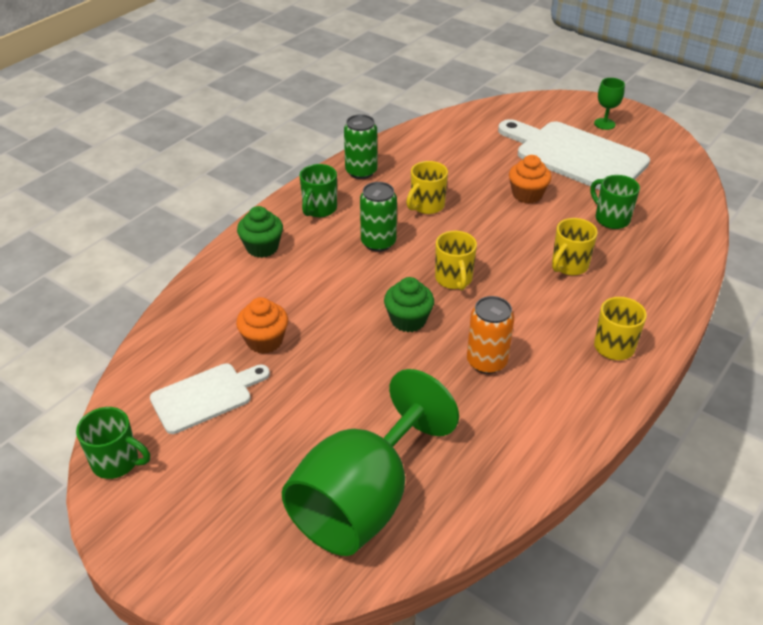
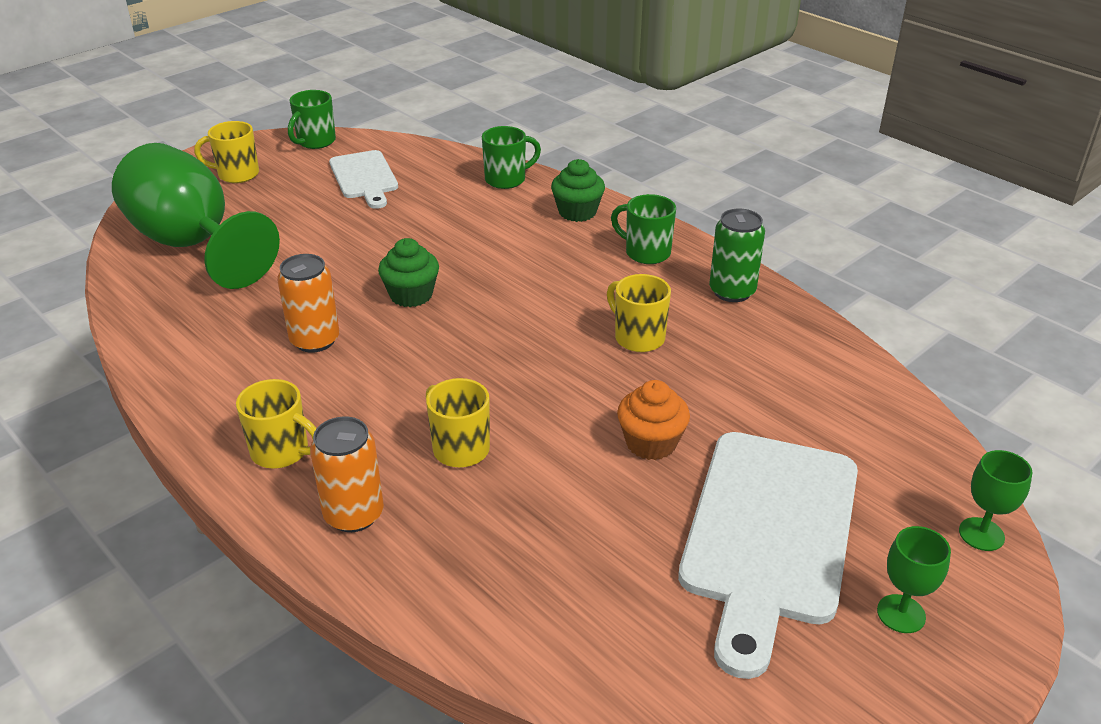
camera: 100 degrees right, 5 degrees down
orange cupcake [236,297,288,354] -> none
green can [360,182,397,252] -> none
yellow mug [435,231,477,290] -> yellow mug moved to [194,121,259,183]
white cutting board [498,119,650,190] -> white cutting board turned 150 degrees clockwise [678,432,858,679]
green mug [590,175,640,229] -> green mug moved to [482,126,541,189]
none -> orange can [310,417,384,532]
none -> green goblet [959,450,1033,551]

